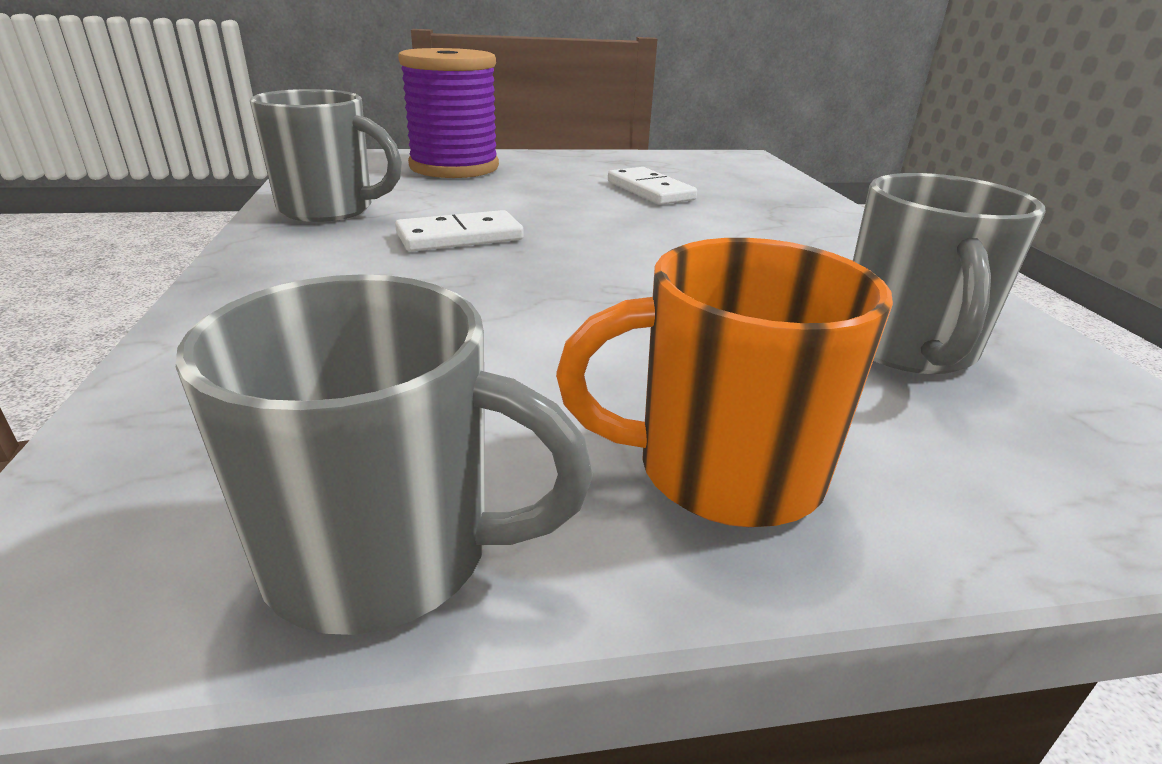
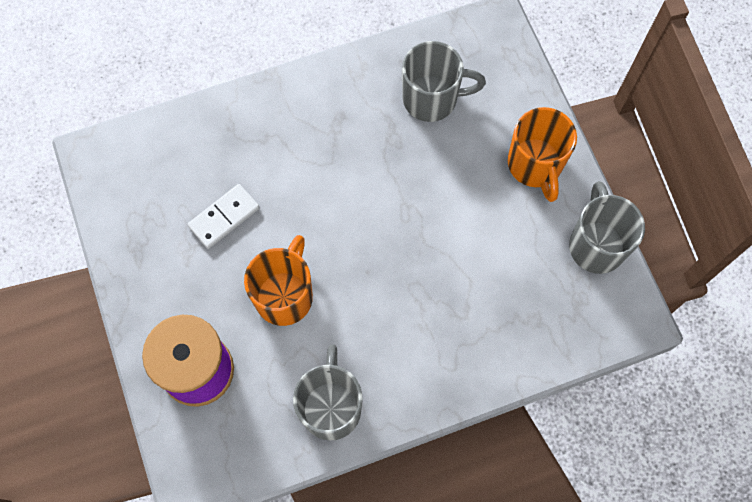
camera: 100 degrees left, 40 degrees up
white domino [395,210,524,252] -> none
none -> orange mug [244,235,313,326]

